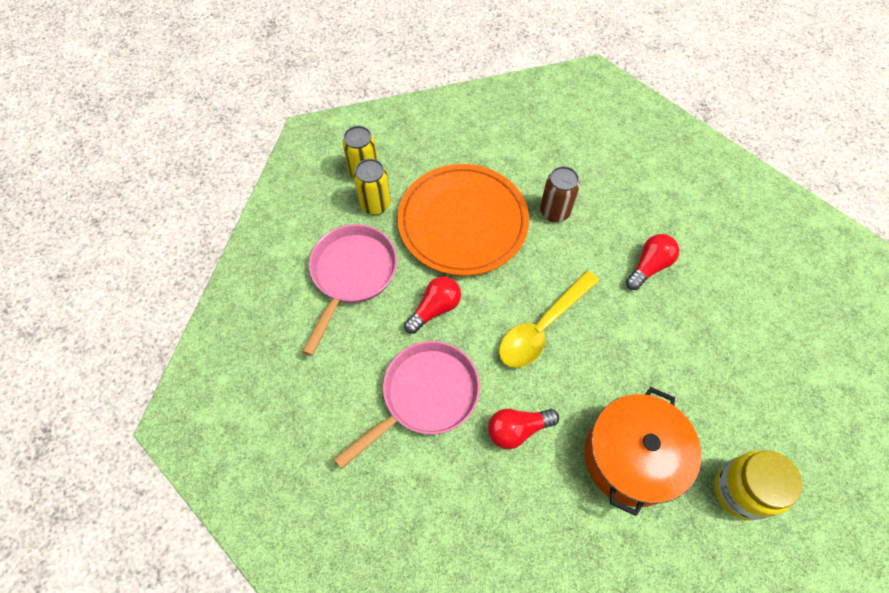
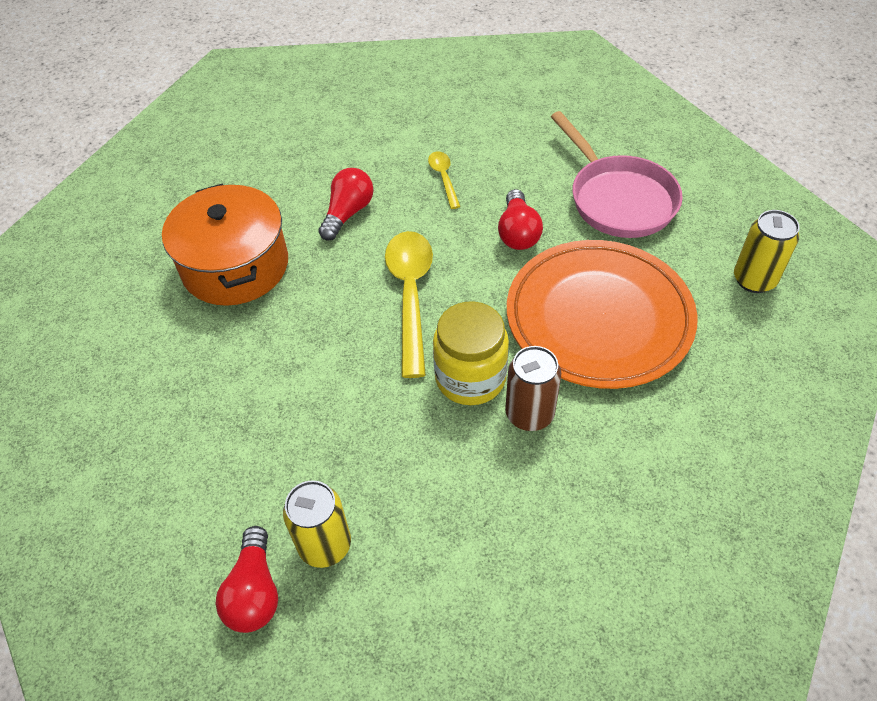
camera: 135 degrees right, 10 degrees down
pink pan [334,341,480,469] -> yellow spoon [428,151,460,209]
yellow can [354,159,391,215] -> yellow can moved to [283,480,351,568]
red light bulb [626,234,679,290] -> red light bulb moved to [215,526,278,633]
yellow jar [714,451,803,521] -> yellow jar moved to [433,302,509,405]

